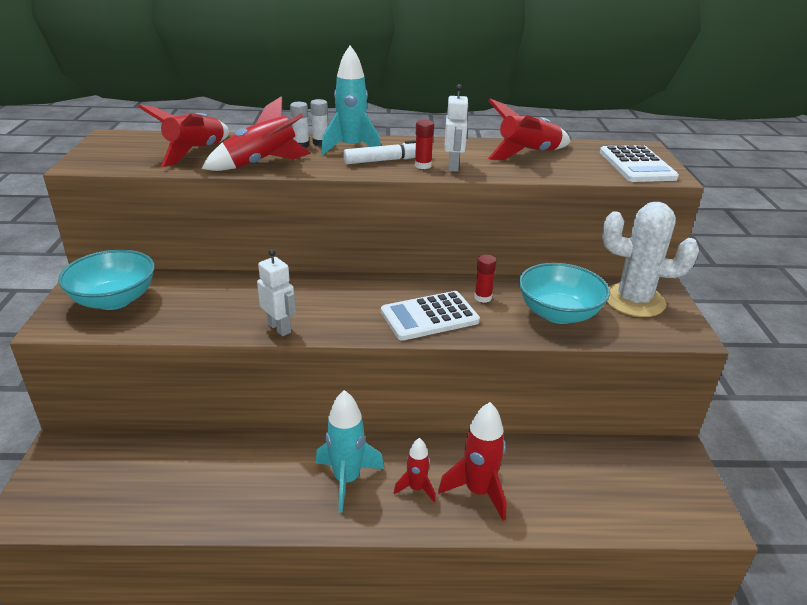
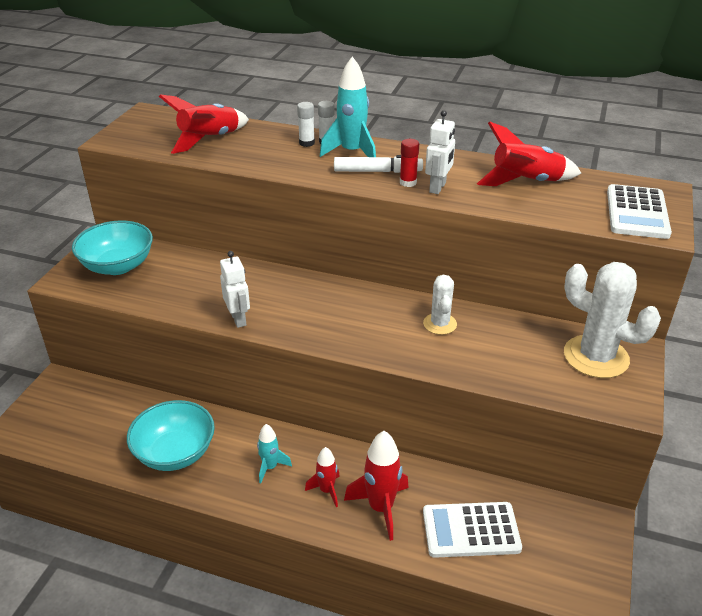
camera: 20 degrees right, 5 degrees up
red rocket [202,96,311,171] -> none
turquoise rocket [315,390,384,513] -> turquoise rocket [257,424,292,484], size x0.59
white calculator [381,291,480,341] -> white calculator moved to [423,502,522,558]
red glue stick [474,255,497,303] -> white cactus [423,274,457,335]
turquoise bowl [519,263,610,324] -> turquoise bowl moved to [127,400,215,471]

